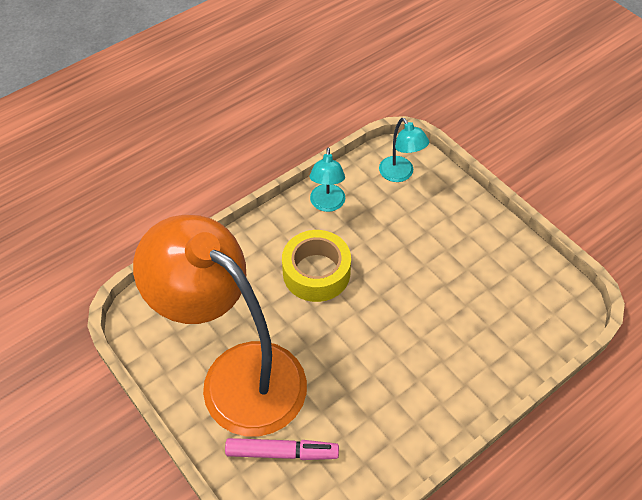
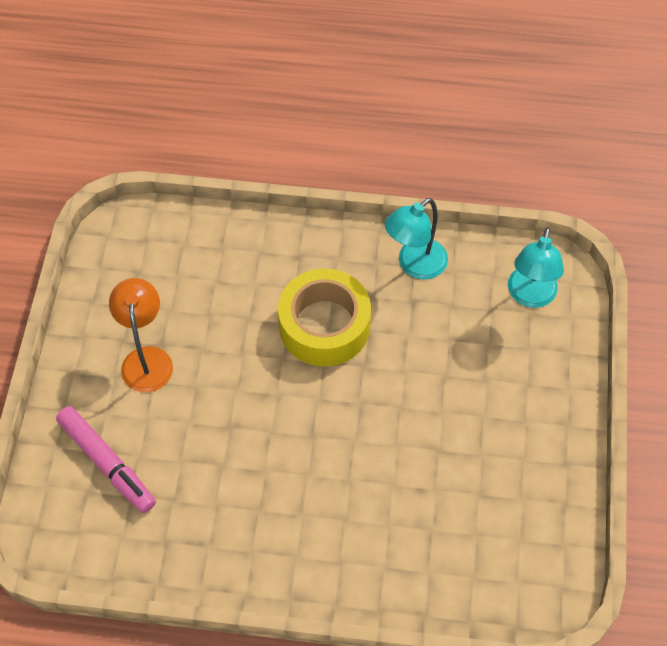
camera: 45 degrees right, 5 degrees up
orange lamp [133,215,307,436] -> orange lamp [109,278,173,392], size x0.40

